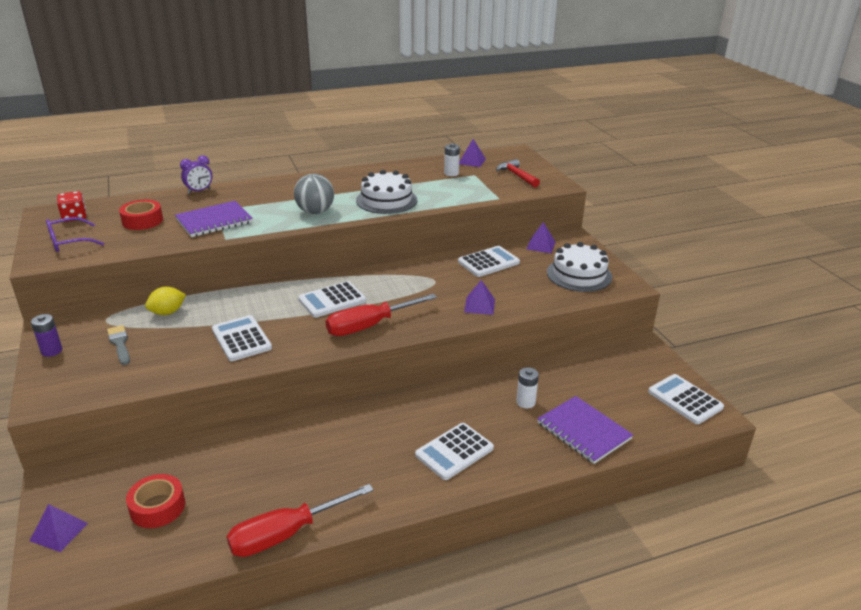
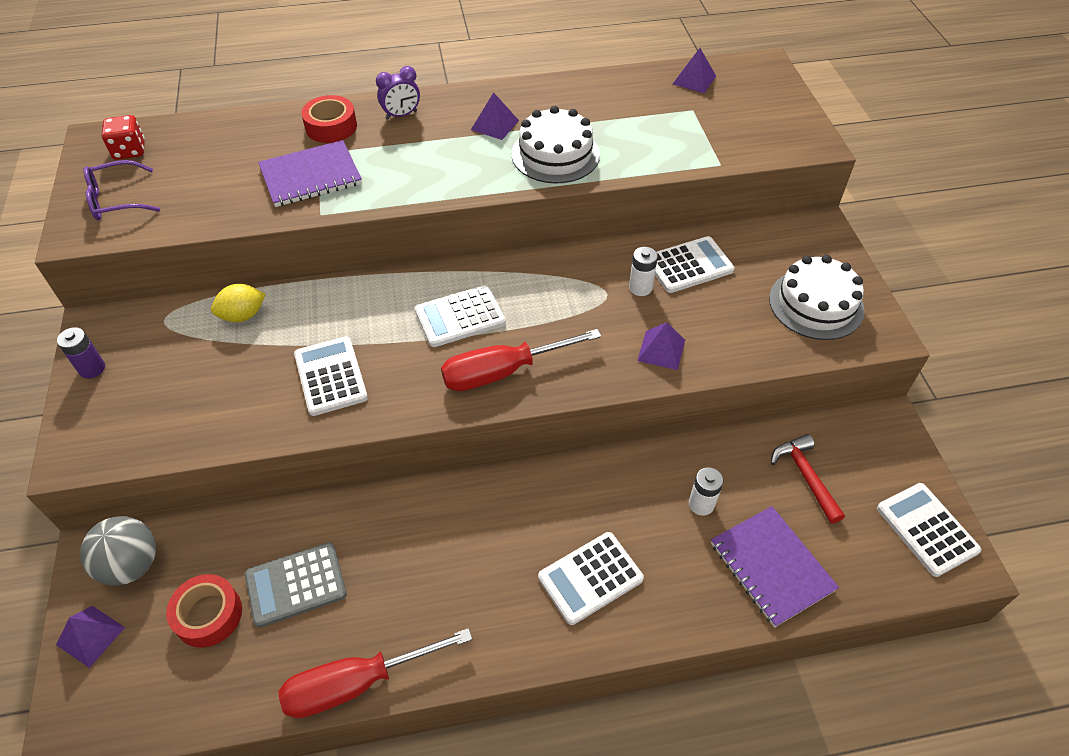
camera: 10 degrees right, 20 degrees up
grey brush [107,325,130,365] -> none
red tape [119,199,163,230] -> red tape moved to [301,95,357,143]
purple clock [180,155,212,194] -> purple clock moved to [376,66,420,119]
grey ball [294,174,334,214] -> grey ball moved to [80,516,156,586]
white battery [444,143,460,176] -> white battery moved to [629,247,658,296]
red hammer [496,159,540,187] -> red hammer moved to [771,434,845,524]
purple pyramid [526,222,555,253] -> purple pyramid moved to [471,92,519,140]
none -> grey calculator [245,542,347,628]

